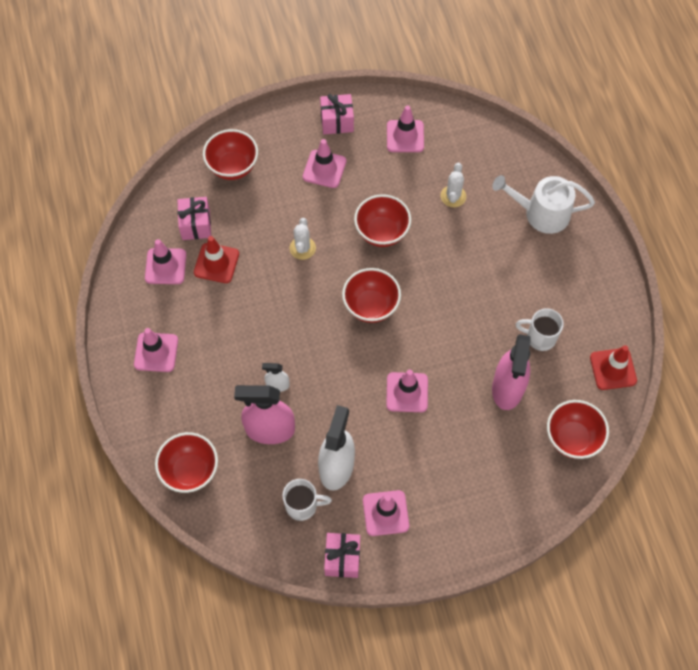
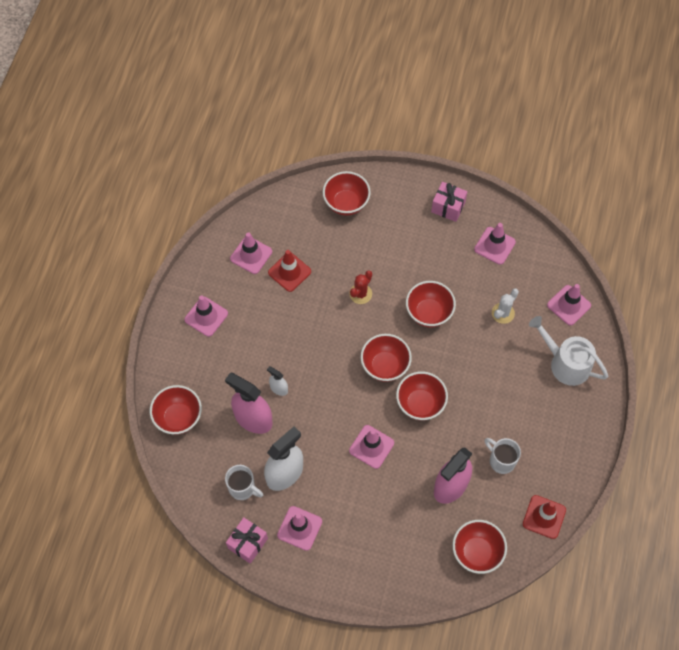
camera: 30 degrees right, 0 degrees up
pink gift [177,197,211,240] -> none
white cactus [290,218,316,260] -> red cactus [349,271,372,304]
pink traffic cone [303,139,346,188] -> pink traffic cone moved to [547,284,591,326]
none -> red bowl [396,371,448,421]

